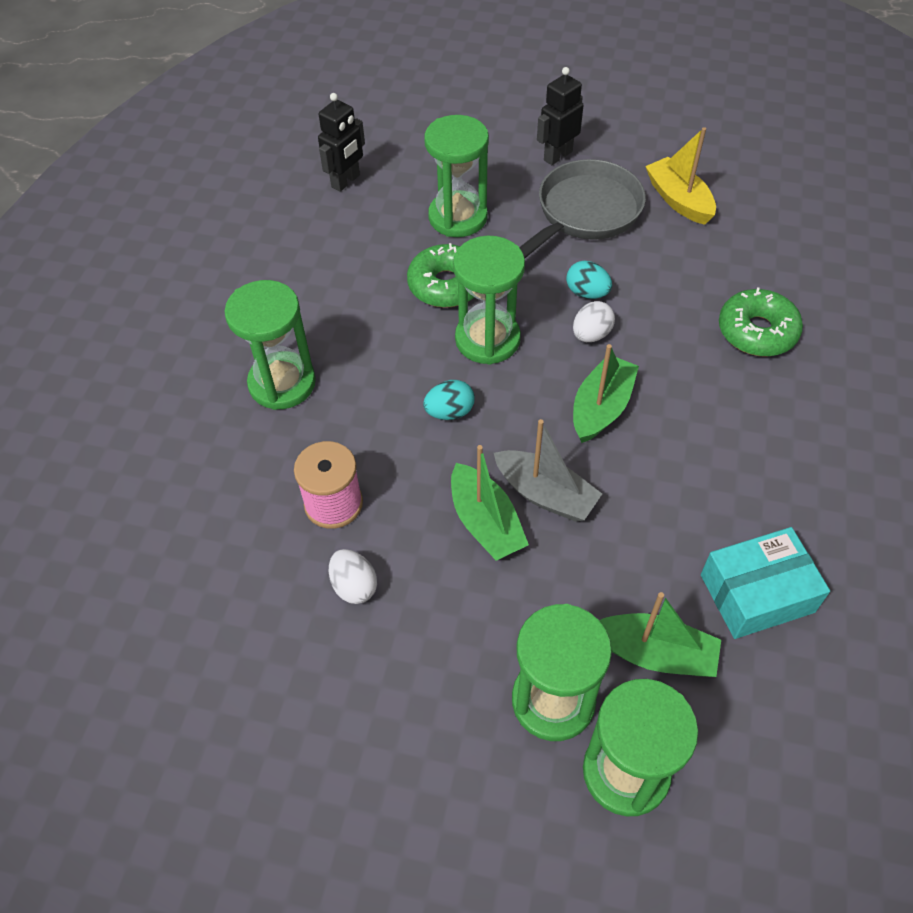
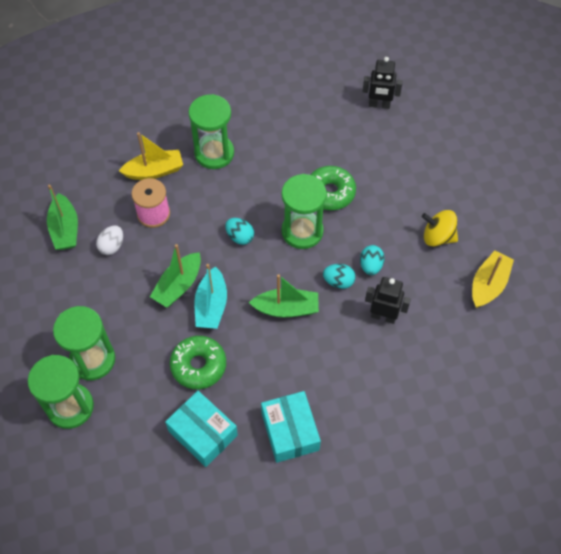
camera: 60 degrees right, 5 degrees up
green hourglass [424,115,489,237] -> none
grey boat [494,419,602,522] -> turquoise boat [194,264,227,329]
grey pan [519,159,646,258] -> yellow spinning top [422,210,458,246]
black robot [537,67,584,165] -> black robot moved to [365,277,411,324]
white egg [573,301,615,342] -> turquoise egg [323,264,356,289]
green boat [599,592,721,677] -> green boat moved to [47,185,78,250]
green donut [719,287,803,357] -> green donut moved to [170,336,226,389]
none -> yellow boat [119,132,183,180]
none -> turquoise box [261,391,321,463]

